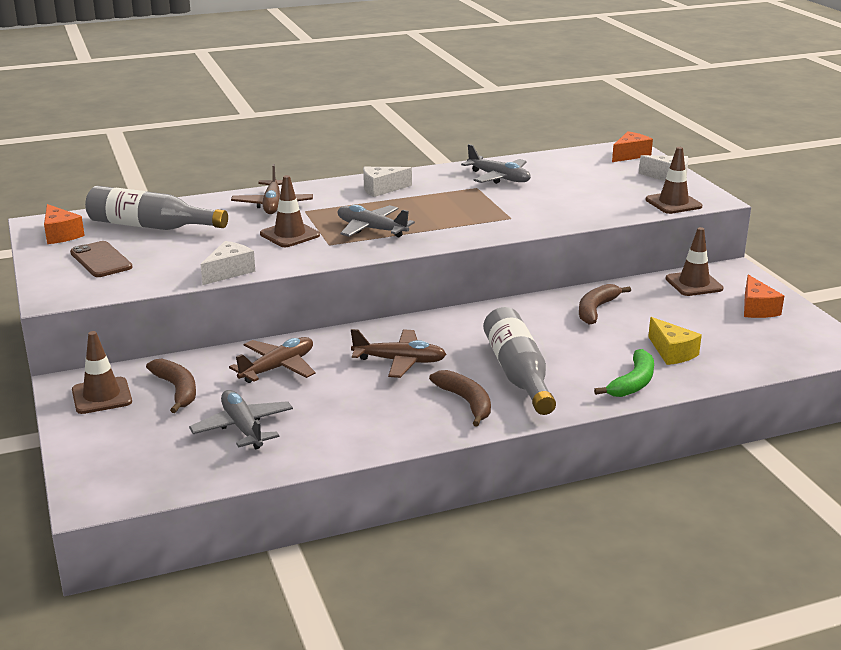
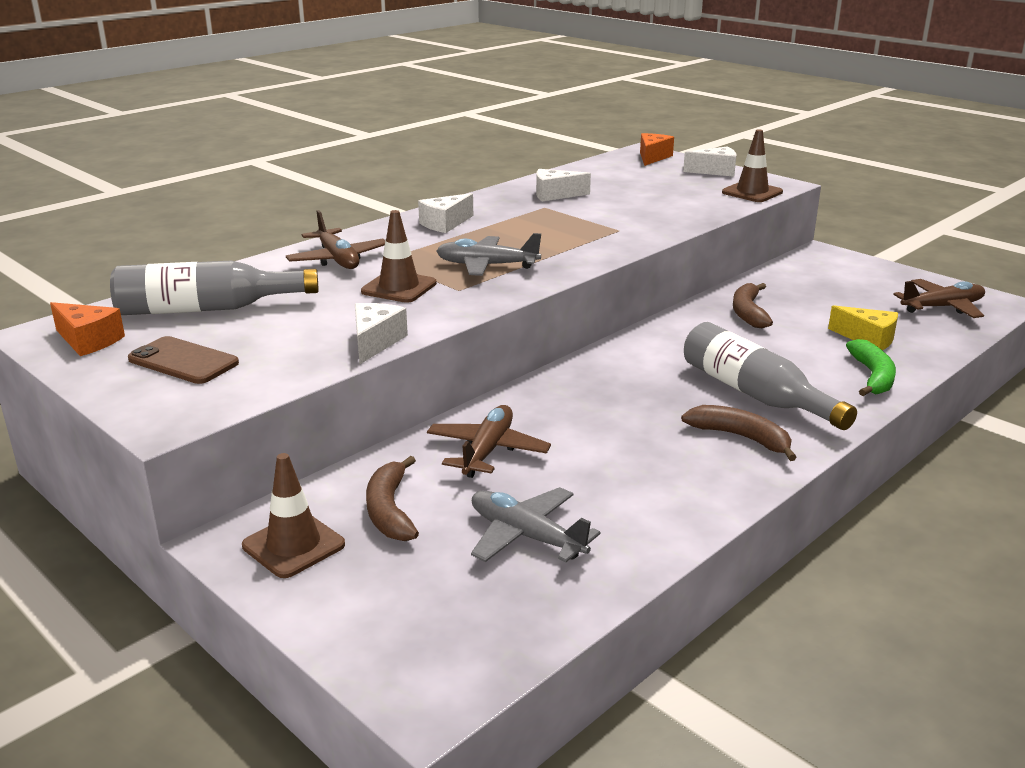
camera: 25 degrees left, 0 degrees up
brown banana [146,359,196,413] -> brown banana turned 135 degrees counterclockwise [366,456,419,541]
brown plane [351,329,447,378] -> brown plane moved to [893,279,985,318]
grey plane [461,144,531,184] -> white cheese [536,169,591,202]
brown traffic cone [665,227,723,296] -> none
orange cheese [744,275,784,318] -> none

